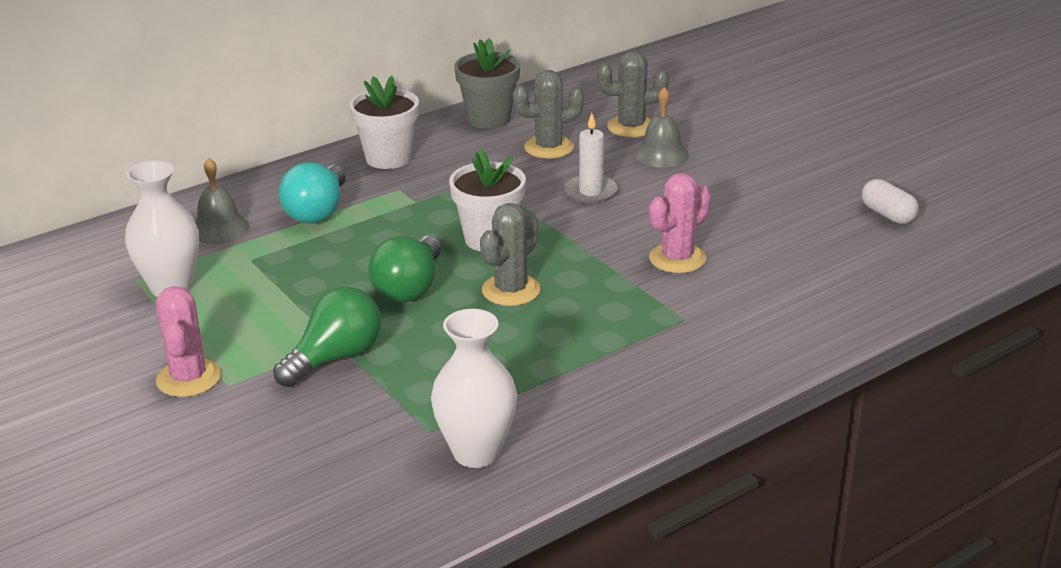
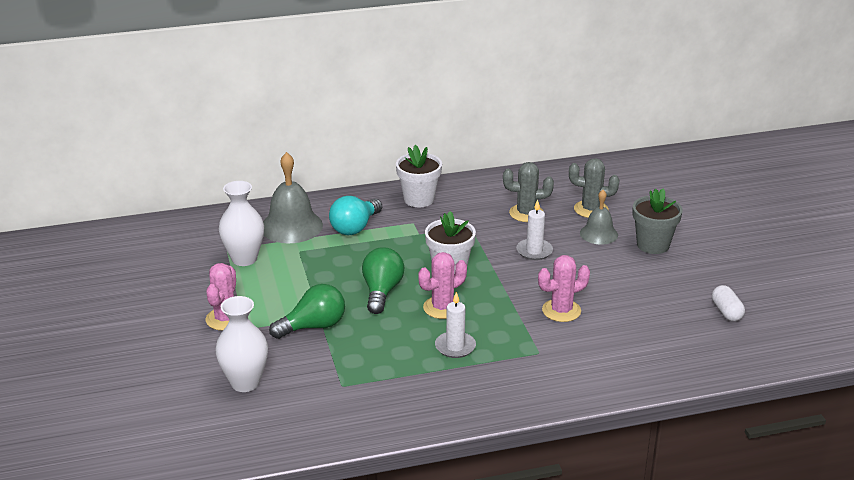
camera: 20 degrees right, 0 degrees up
grey bell [195,158,249,244] -> grey bell [263,152,323,243], size x1.65
green light bulb [368,236,441,302] -> green light bulb turned 150 degrees clockwise [362,247,405,314]
white vase [431,309,517,468] -> white vase moved to [215,296,268,392]
grey flower pot [454,38,520,129] -> grey flower pot moved to [633,188,683,254]
grey cactus [480,203,541,306] -> pink cactus [418,252,467,319]
none -> white candle [435,292,476,358]

